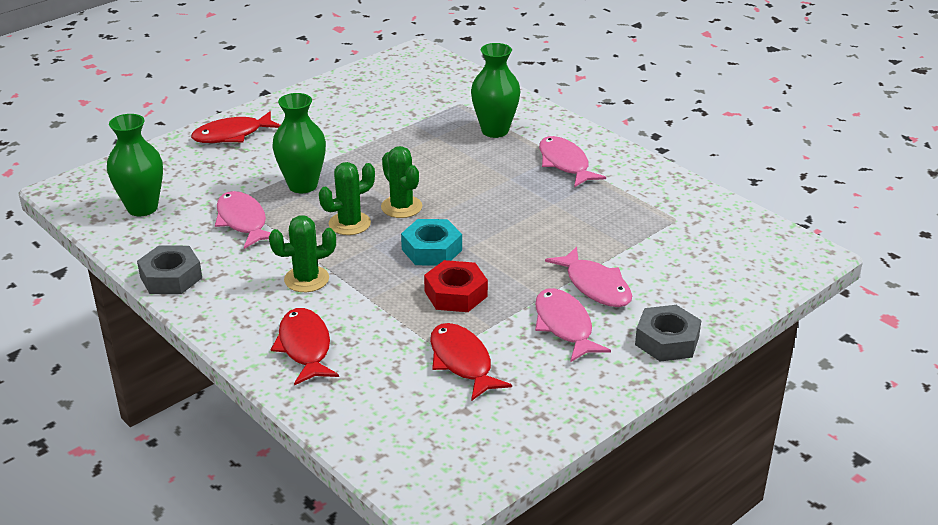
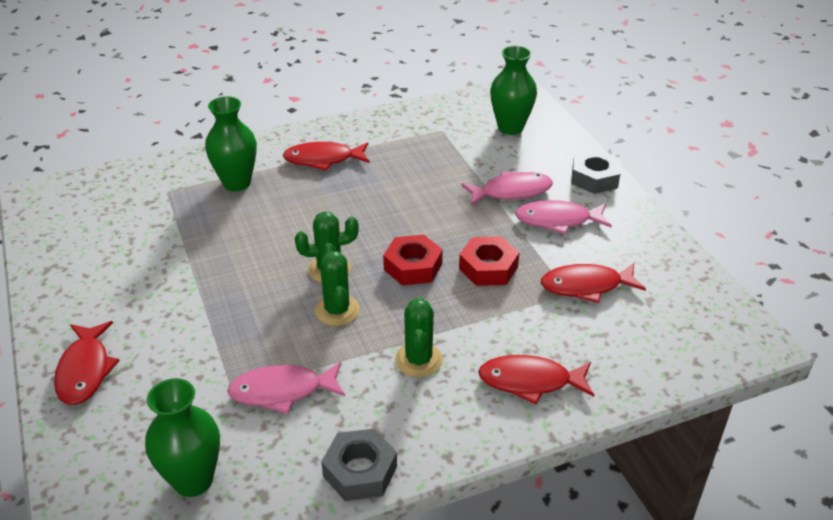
camera: 70 degrees left, 5 degrees up
green vase [272,93,326,193] -> green vase moved to [490,46,537,135]
turquoise nut [401,219,462,266] -> red nut [383,234,443,286]
pink fish [539,136,606,187] -> red fish [283,142,370,171]

